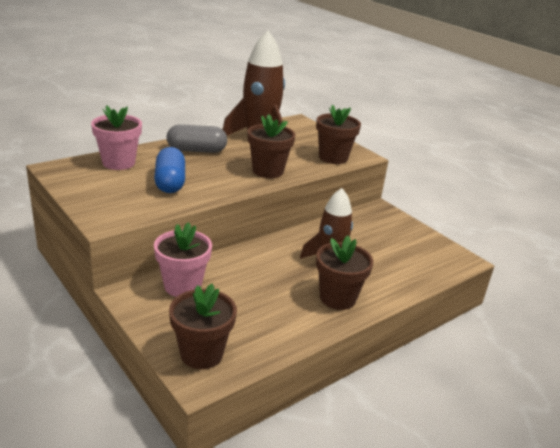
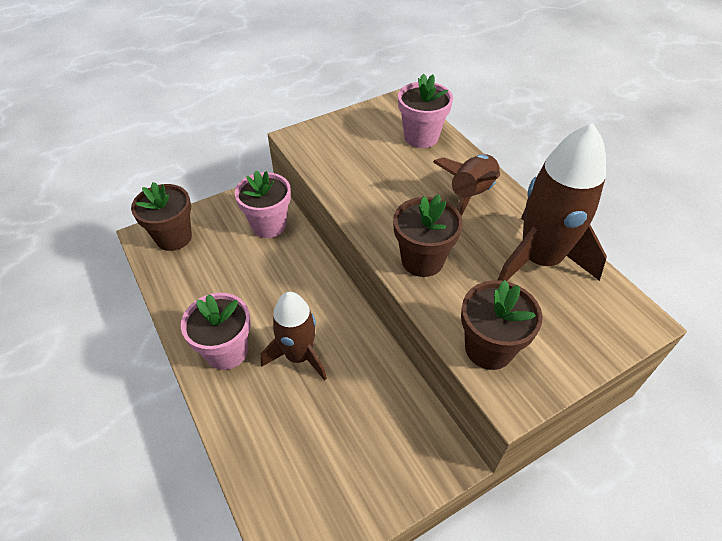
camera: 100 degrees right, 20 degrees up
blue capsule [154,147,185,193] -> none
grey capsule [167,124,227,153] -> brown rocket [433,154,501,216]
brown flower pot [316,236,373,310] -> pink flower pot [181,293,251,370]

